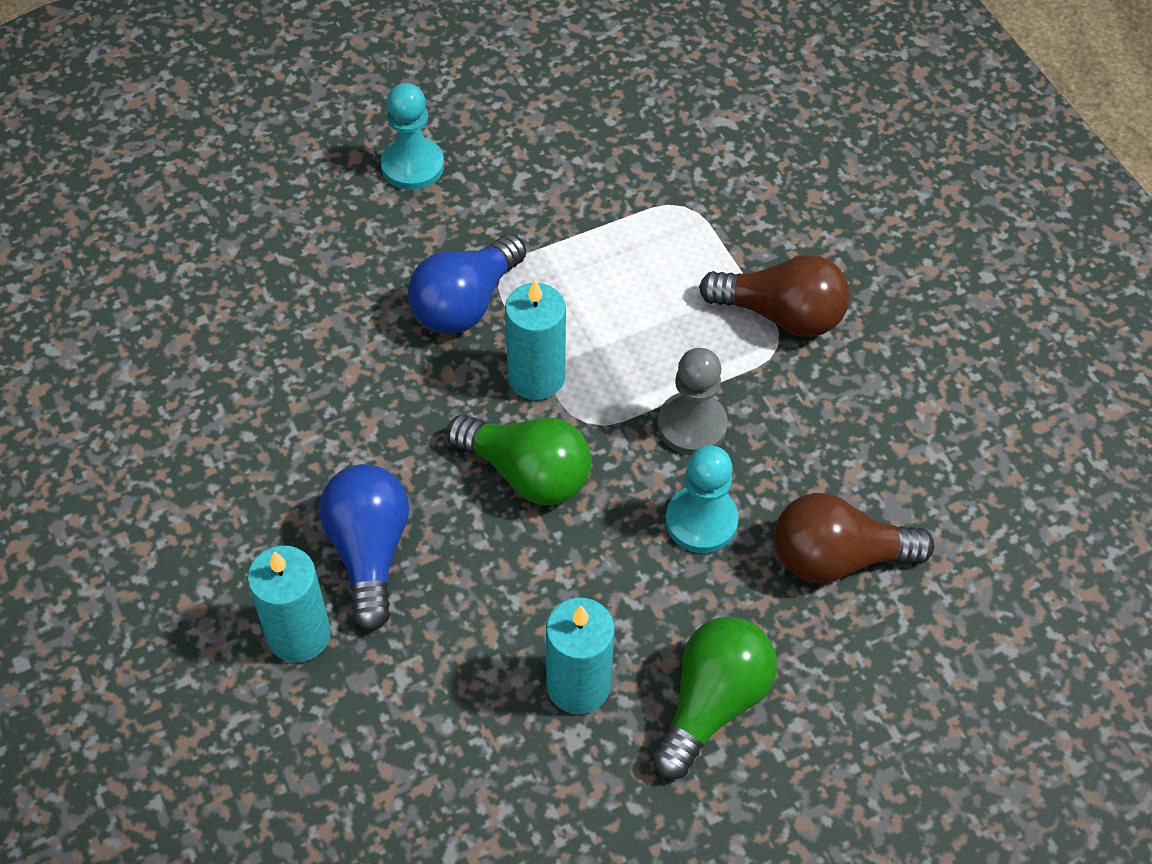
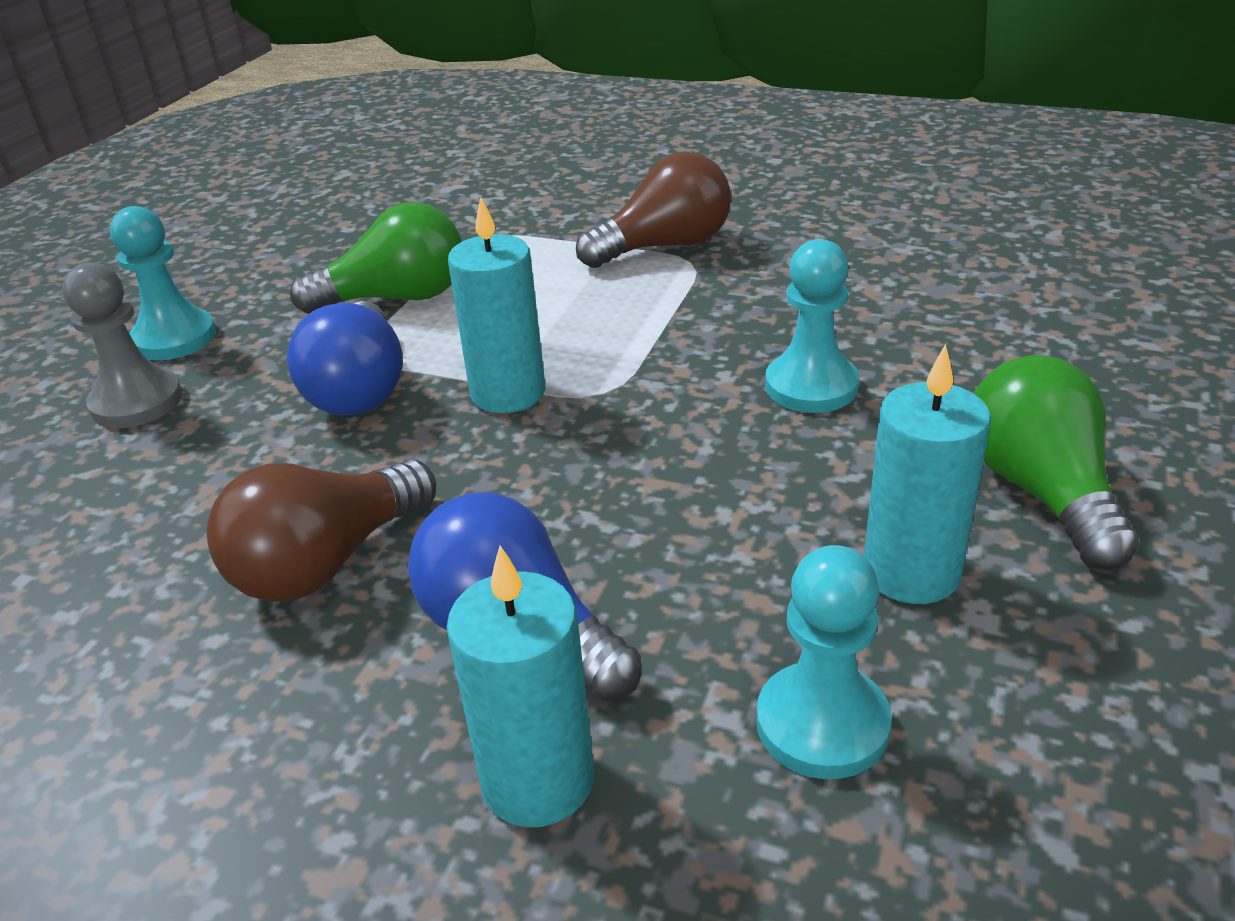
camera: 40 degrees left, 20 degrees down
green light bulb [446,414,591,505] -> green light bulb moved to [290,202,462,314]
grey pawn [657,348,728,455] -> grey pawn moved to [62,262,183,428]
brown light bulb [774,493,934,583] -> brown light bulb moved to [207,459,436,602]
none -> turquoise pawn [756,545,892,779]

